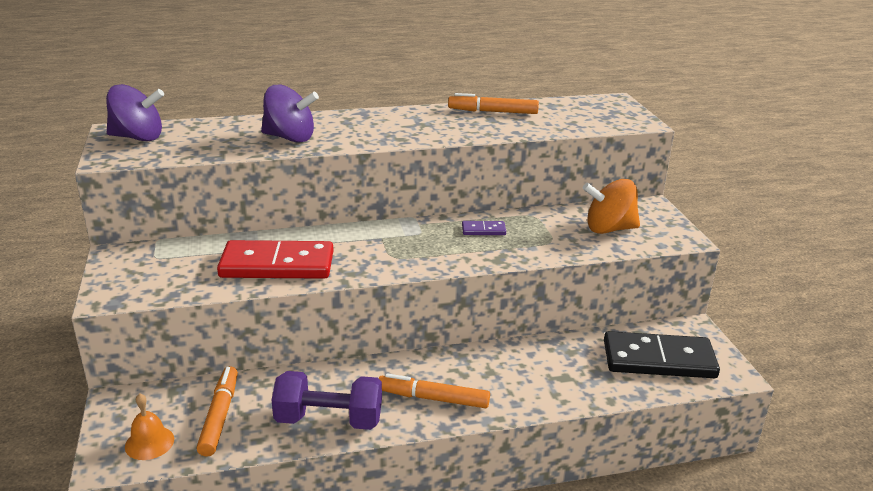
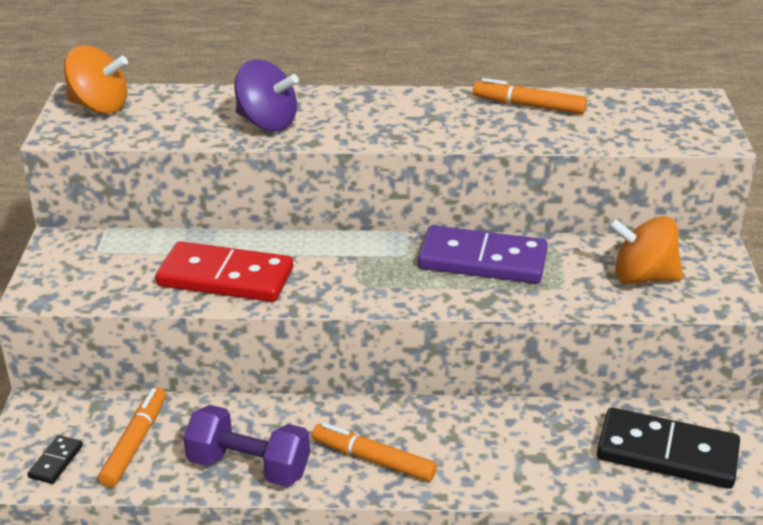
camera: 15 degrees right, 5 degrees up
purple spinning top [106,84,164,141] -> orange spinning top [64,45,128,114]
orange bell [125,393,174,460] -> black domino [27,435,83,484]
purple domino [462,221,506,235] -> purple domino [418,225,548,284], size x2.31

